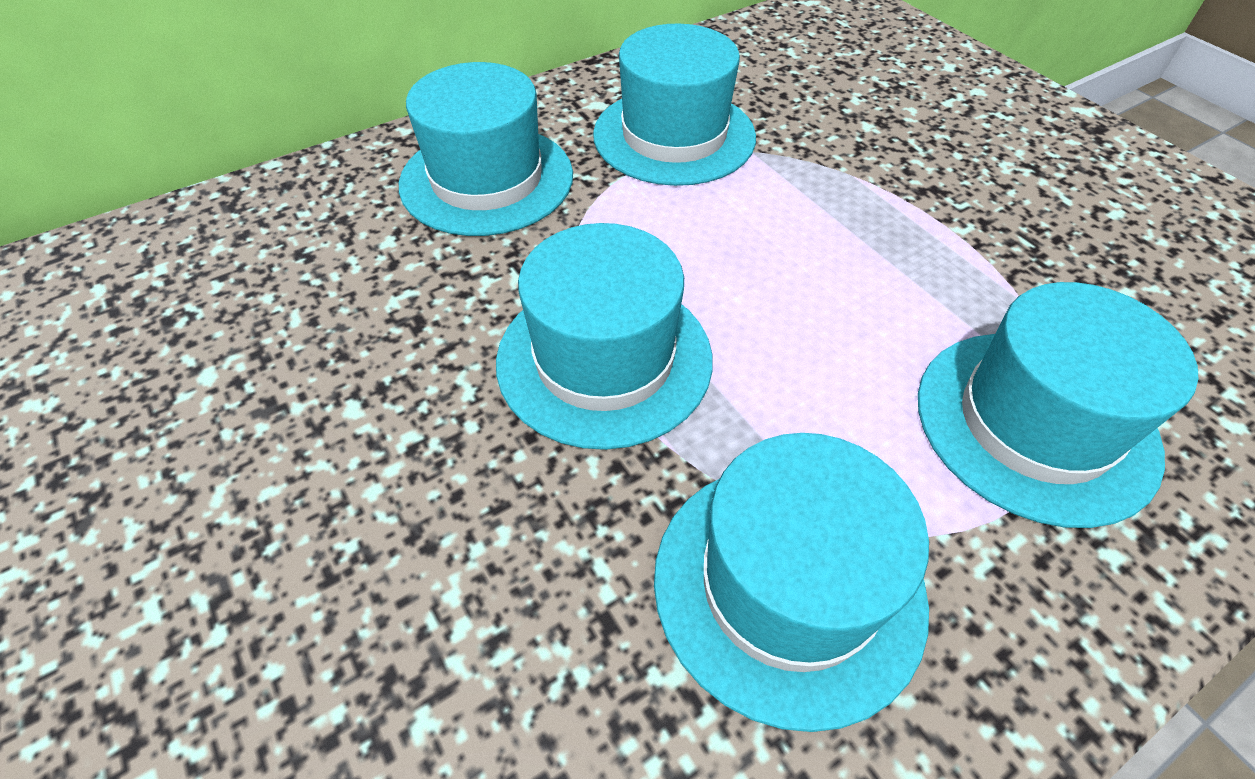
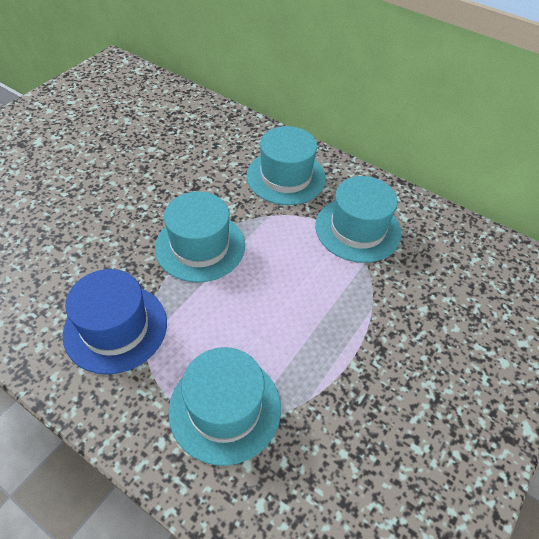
camera: 65 degrees right, 0 degrees up
turquoise hat [654,433,929,732] -> blue hat [63,269,167,374]

